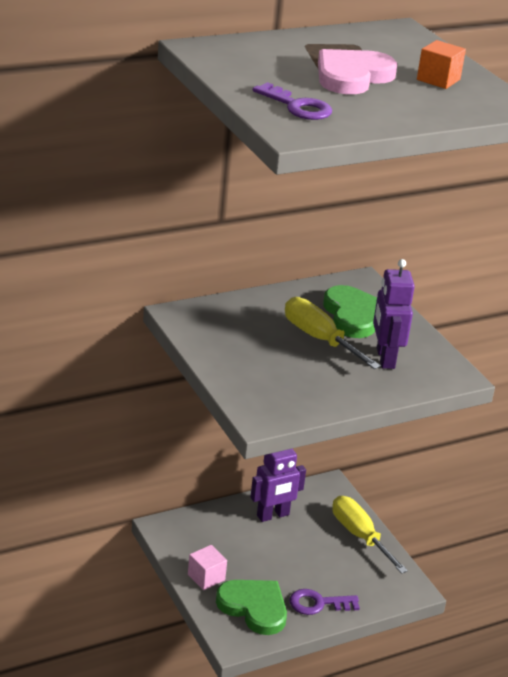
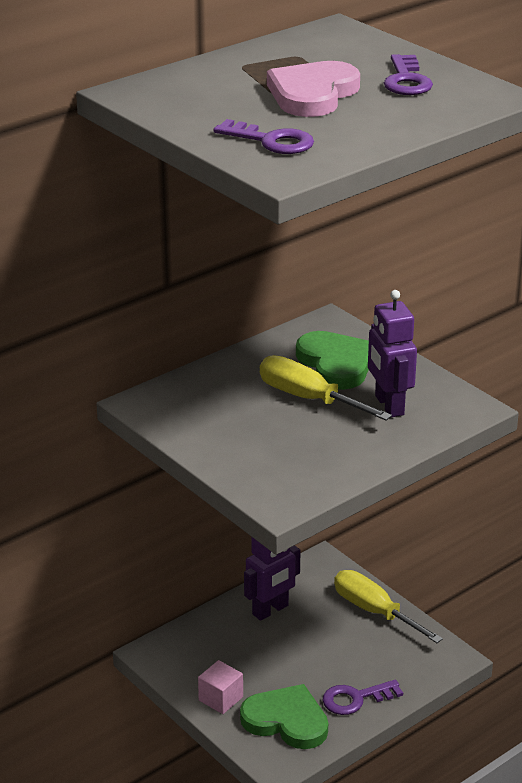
camera: 10 degrees left, 0 degrees up
orange cube [417,40,466,89] -> purple key [384,54,433,95]

